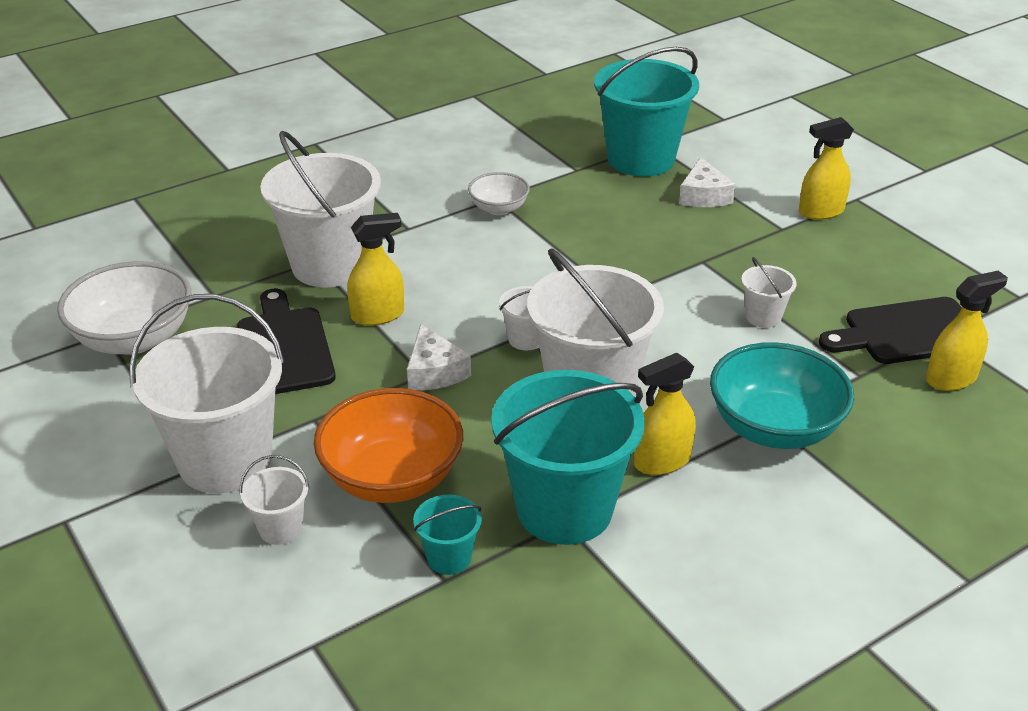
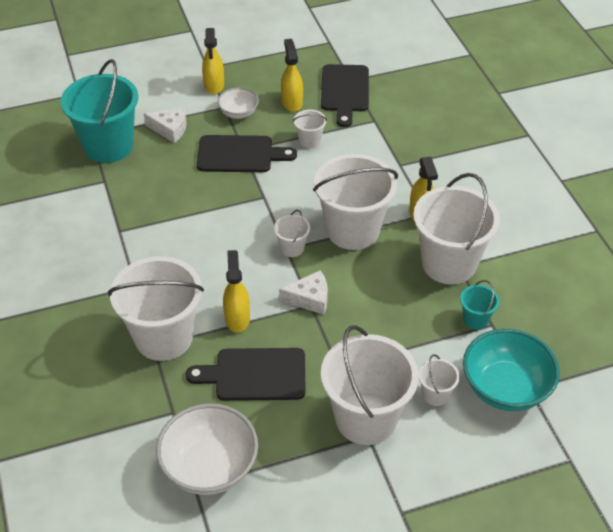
camera: 75 degrees left, 10 degrees up
orange bowl [314,388,463,503] -> none
white bowl [468,172,530,215] -> white bowl moved to [218,88,259,119]
turquoise bucket [491,370,645,545] -> white bucket [413,173,500,284]
turquoise bowl [710,342,854,449] -> turquoise bowl moved to [463,329,560,411]
yellow spray bottle [926,271,1008,391] -> yellow spray bottle moved to [281,39,303,112]
none -> black cutting board [197,135,297,172]

